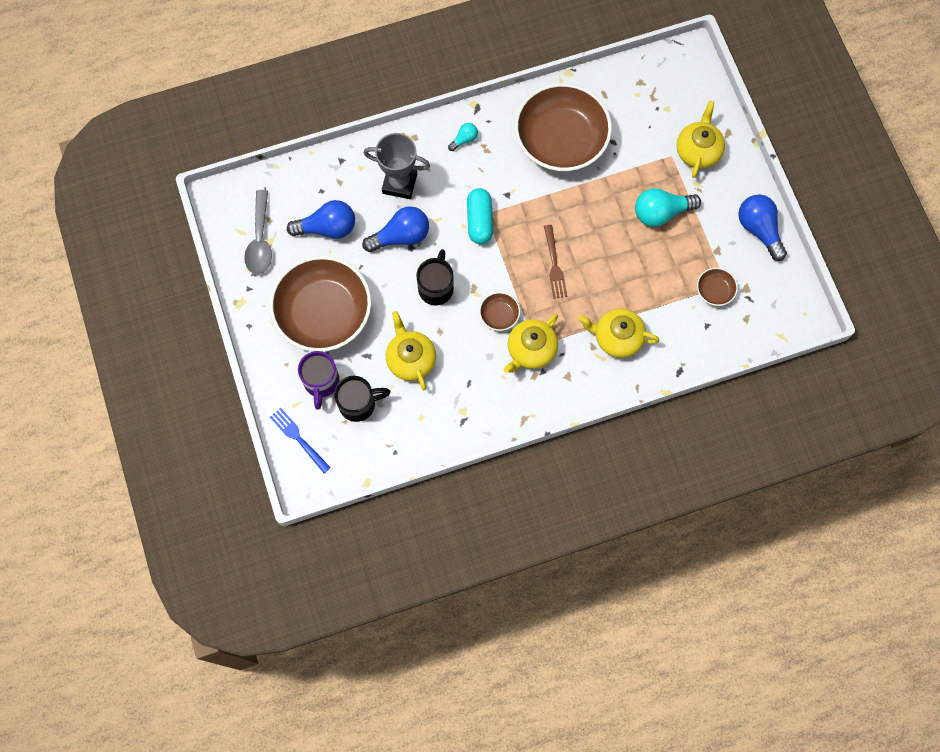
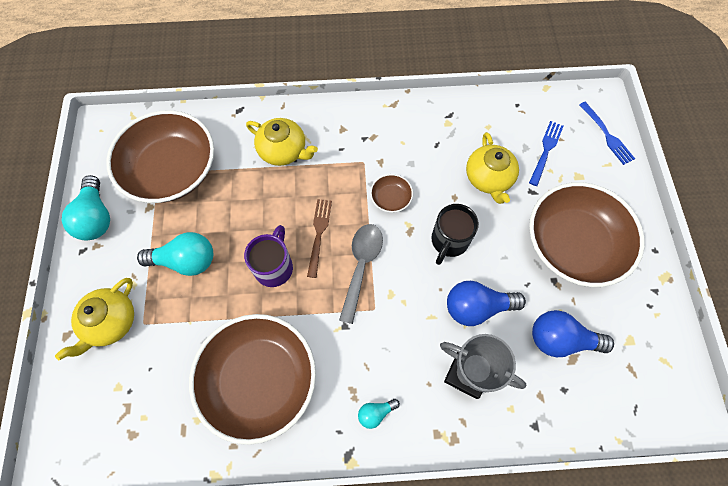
camera: 165 degrees left, 5 degrees down
grey spoon [244,190,272,275] -> grey spoon moved to [339,224,383,324]
purple mug [298,351,339,409] -> purple mug moved to [244,225,293,287]
black mug [334,376,390,422] -> blue fork [529,121,563,186]
turquoise capsule [467,188,493,244] -> none
yellow teapot [504,314,558,373] -> none
brown bowl [697,268,738,306] -> brown bowl [106,110,214,203], size x2.44
blue light bulb [738,194,787,261] -> turquoise light bulb [62,175,110,240]

